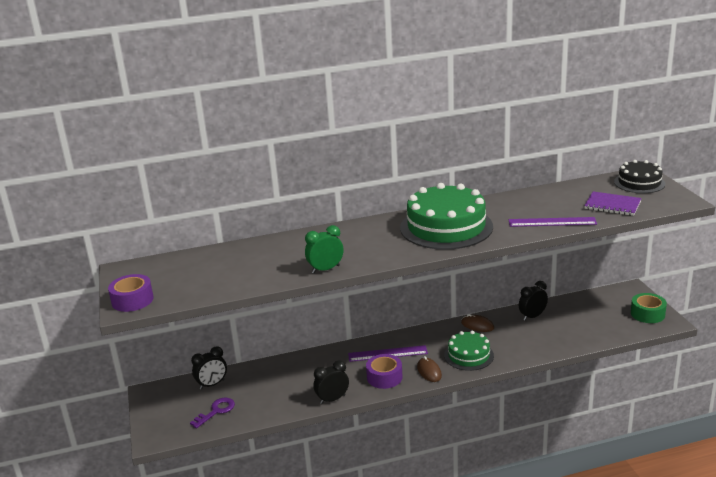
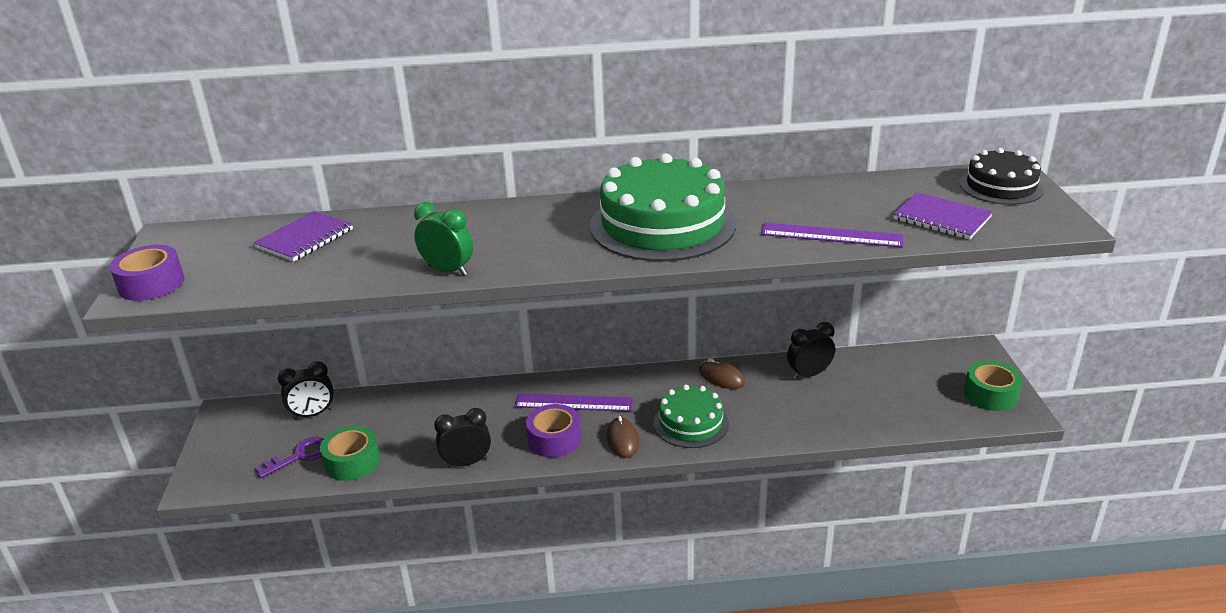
camera: 10 degrees right, 5 degrees up
green clock [305,225,343,273] -> green clock turned 45 degrees clockwise [414,202,473,276]
none -> purple notebook [254,211,353,262]
none -> green tape [320,426,380,481]

